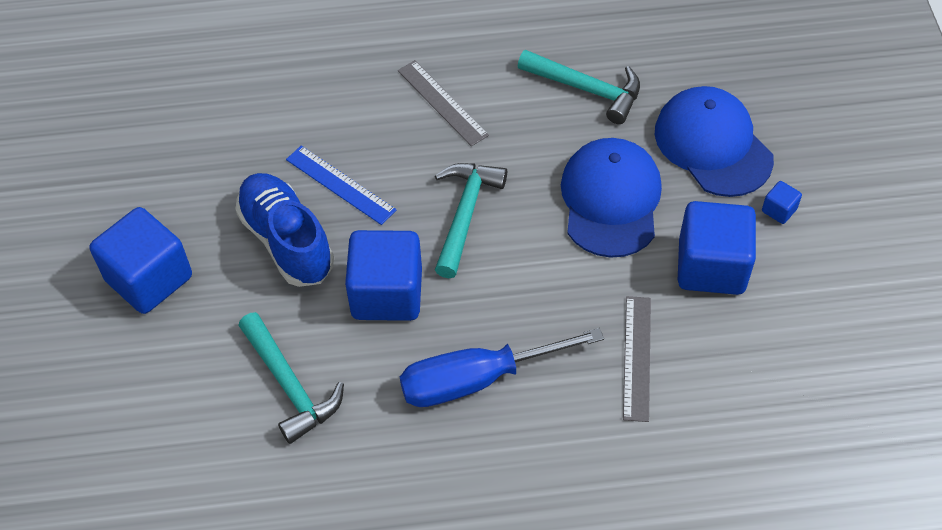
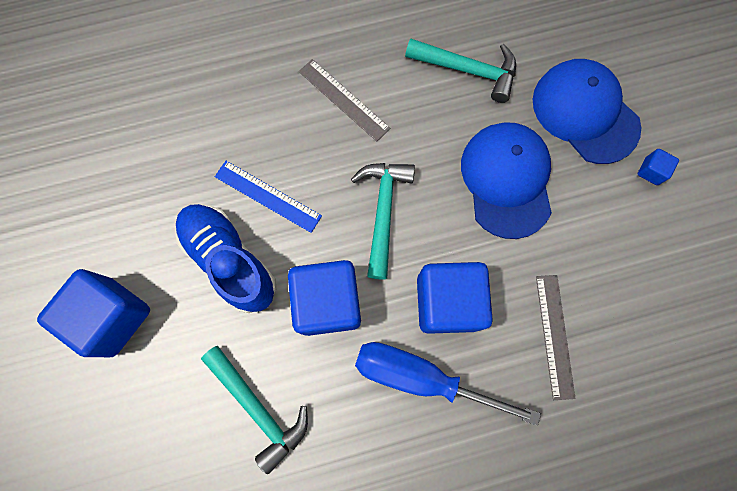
camera: 10 degrees left, 20 degrees up
blue screwdriver [400,328,604,407] -> blue screwdriver turned 45 degrees clockwise [355,342,541,426]
blue cube [678,201,756,295] -> blue cube moved to [417,262,493,334]

